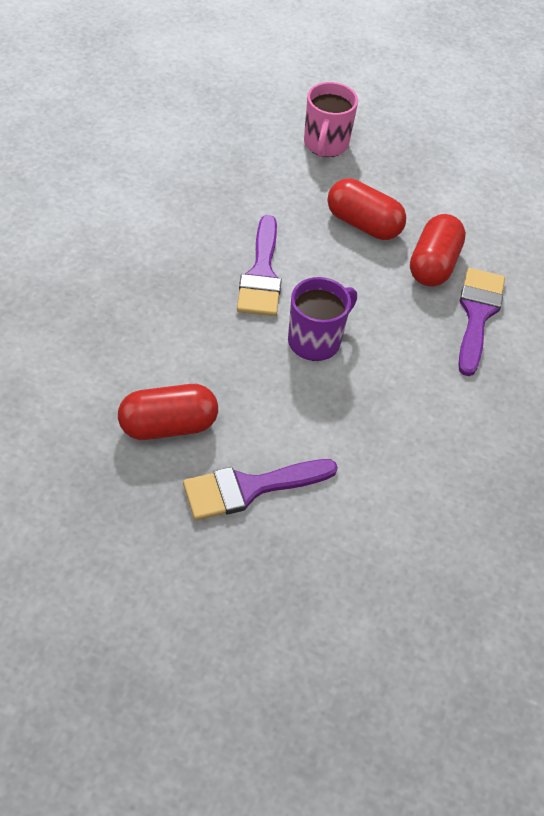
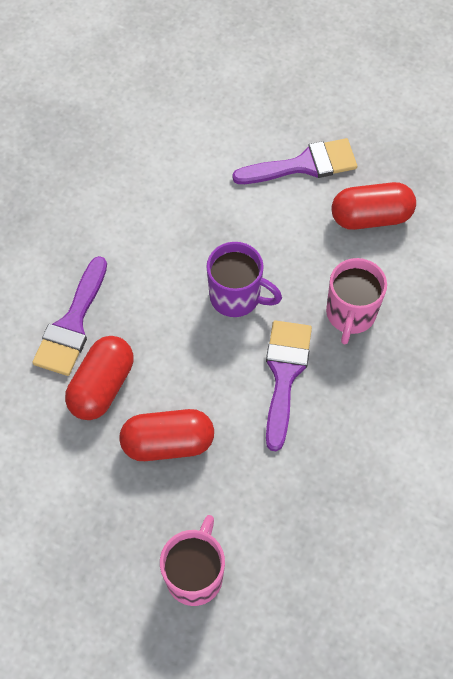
camera: 170 degrees left, 10 degrees up
purple mug [288,277,357,361] -> purple mug turned 120 degrees counterclockwise [206,242,282,317]
red capsule [327,178,406,240] -> red capsule turned 45 degrees counterclockwise [119,409,214,461]
none -> pink mug [326,258,387,344]

